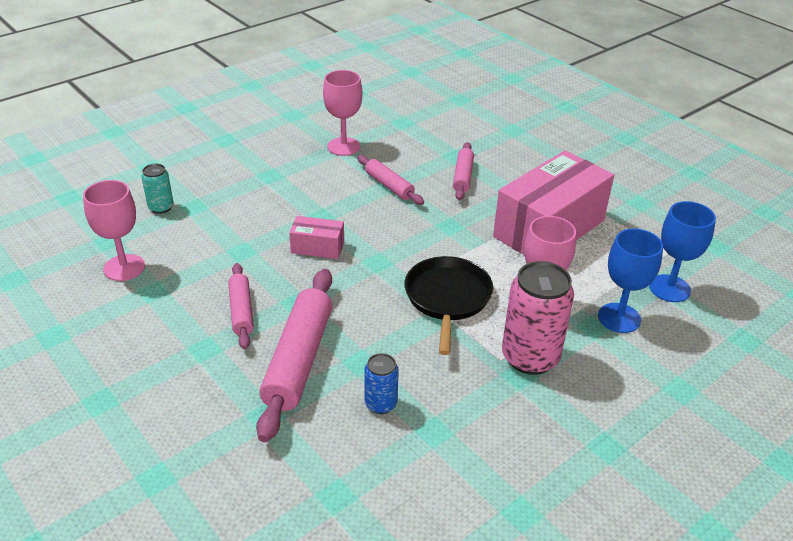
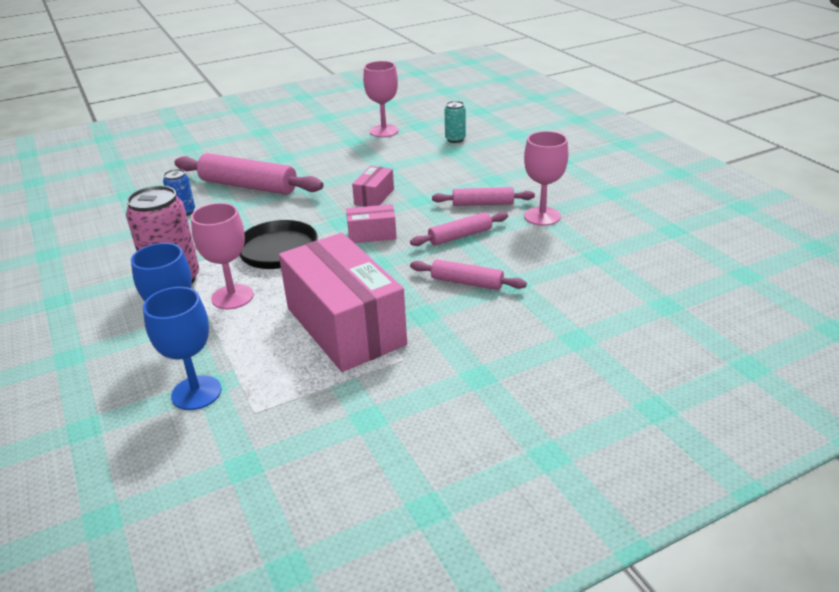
camera: 105 degrees right, 5 degrees down
pink rolling pin [228,263,254,349] -> pink rolling pin moved to [432,187,535,206]
none -> pink box [346,204,397,243]

